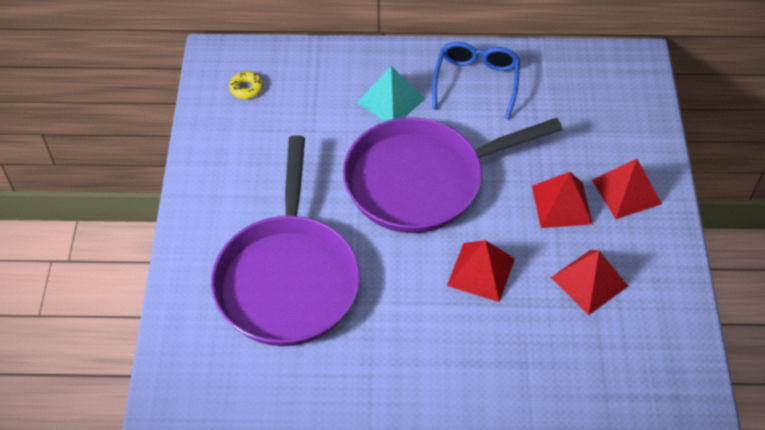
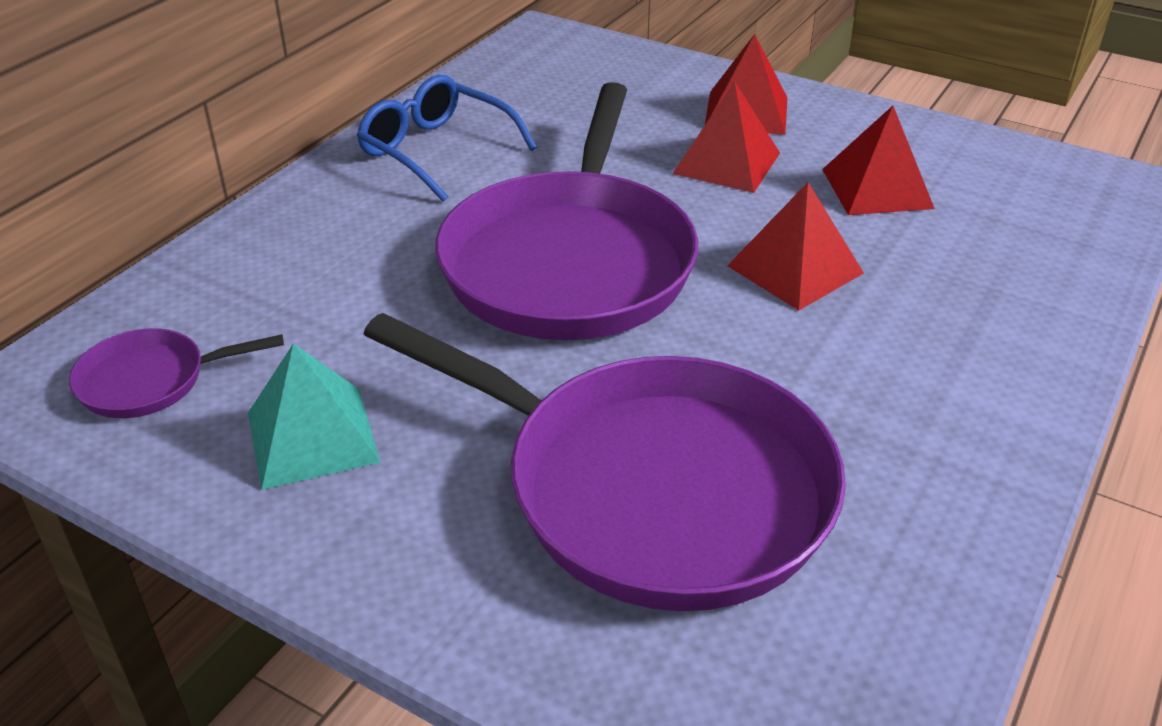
camera: 60 degrees left, 15 degrees down
yellow donut [229,71,264,99] -> purple pan [69,328,284,418]
turquoise pyramid [357,66,425,122] -> turquoise pyramid moved to [248,343,381,490]

